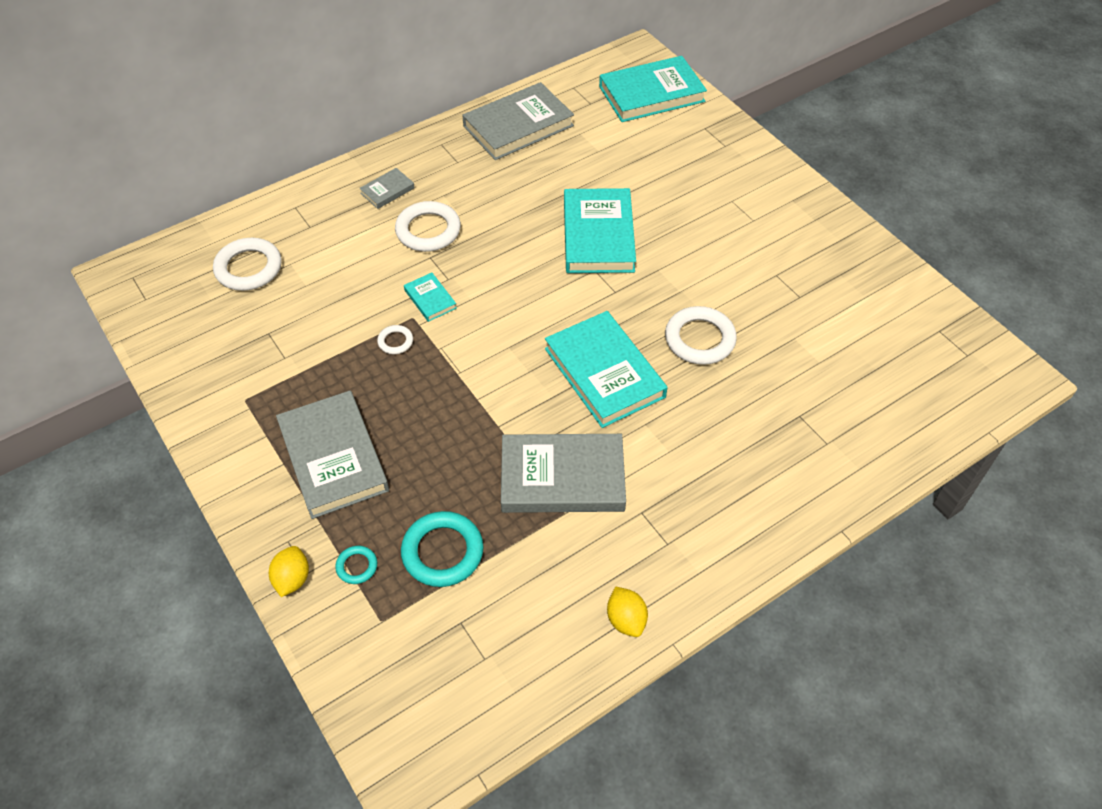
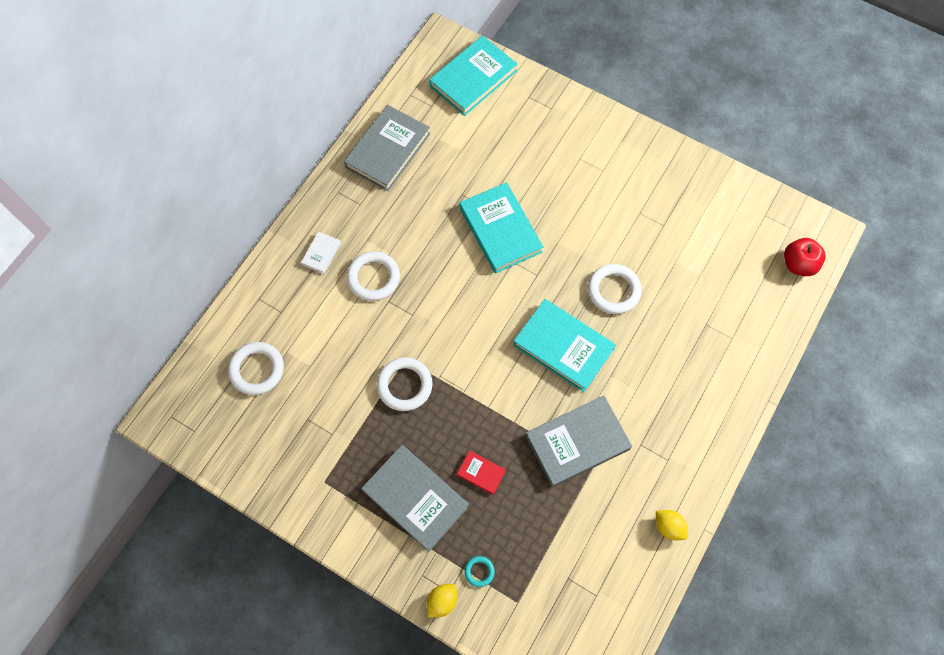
camera: 25 degrees left, 15 degrees up
yellow lemon [269,546,309,597] -> yellow lemon turned 60 degrees clockwise [427,584,457,617]
grey book [359,168,415,209] -> white book [301,231,341,274]
white ring [377,325,413,354] -> white ring [377,357,433,411], size x1.99
turquoise ring [401,511,484,587] -> none
turquoise book [404,272,457,322] -> none
none -> red book [457,450,506,495]
none -> red apple [784,238,826,276]

